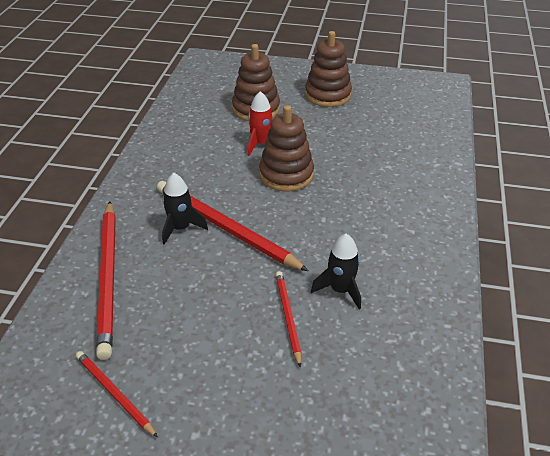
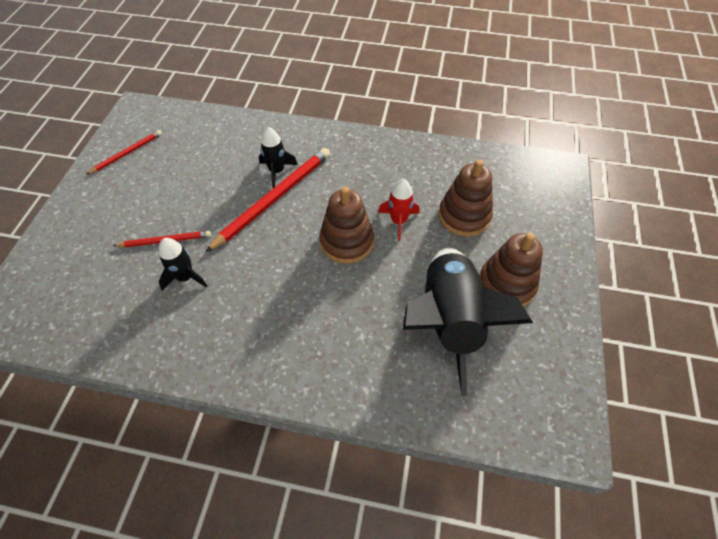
camera: 90 degrees right, 15 degrees up
red pencil [96,201,116,360] -> none
none -> black rocket [403,248,533,396]

